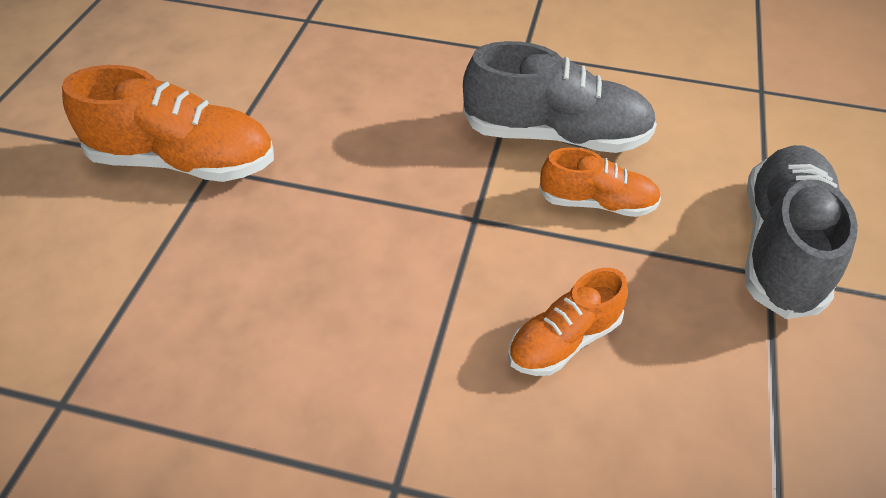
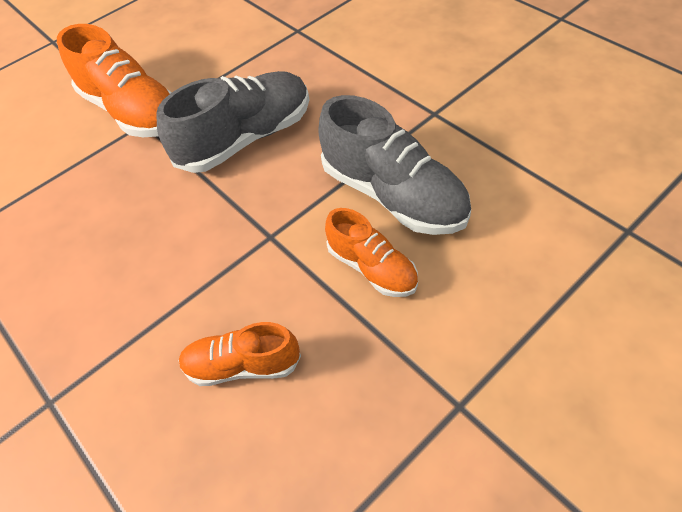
camera: 40 degrees right, 5 degrees up
grey shoe [745,145,858,319] -> grey shoe moved to [156,71,309,173]

